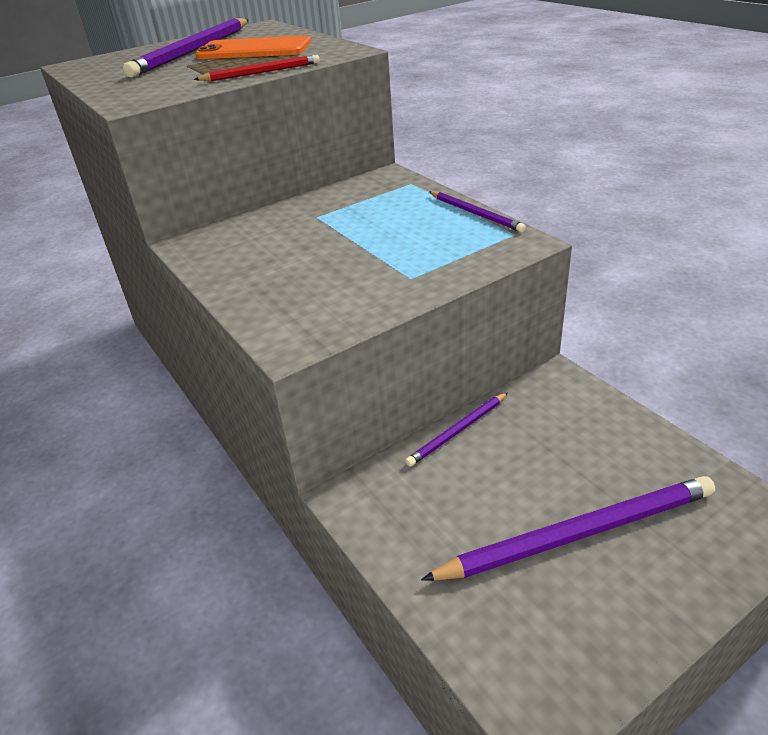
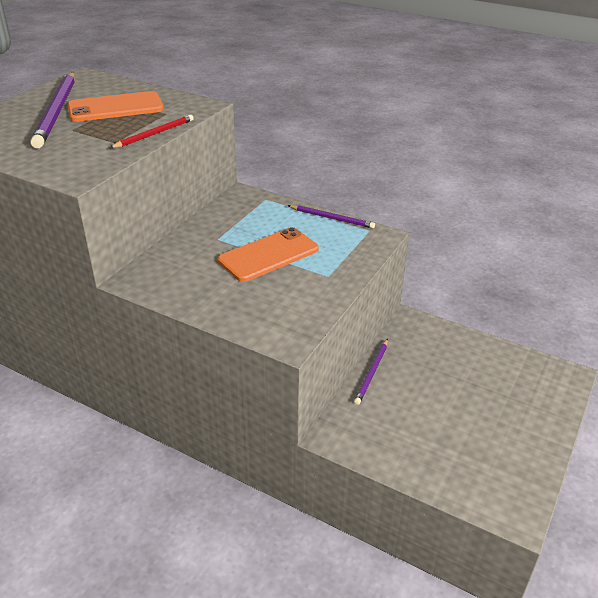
camera: 30 degrees left, 0 degrees up
purple pencil [421,476,715,581] -> none
none -> orange phone [218,227,319,282]

